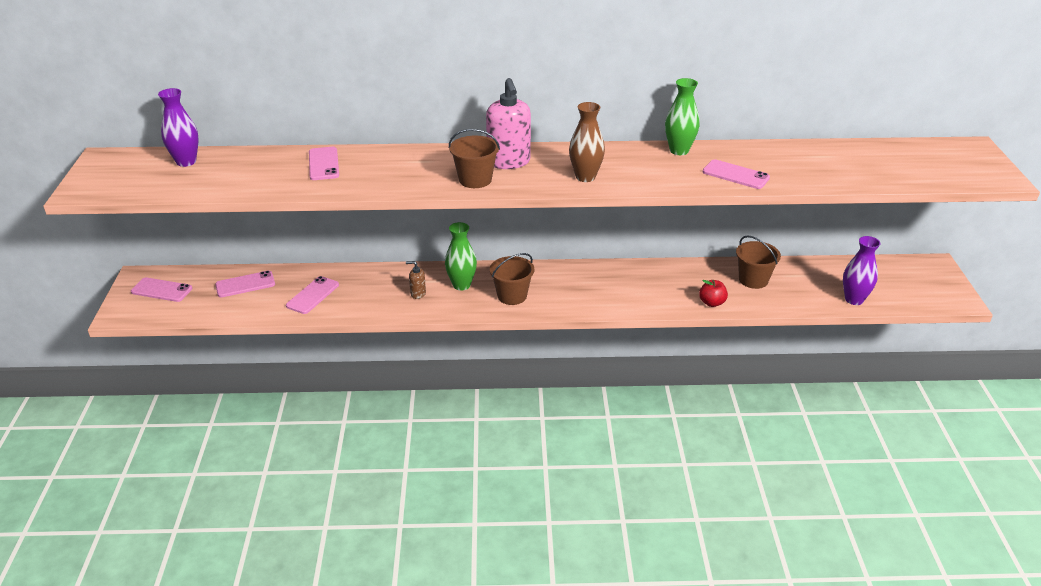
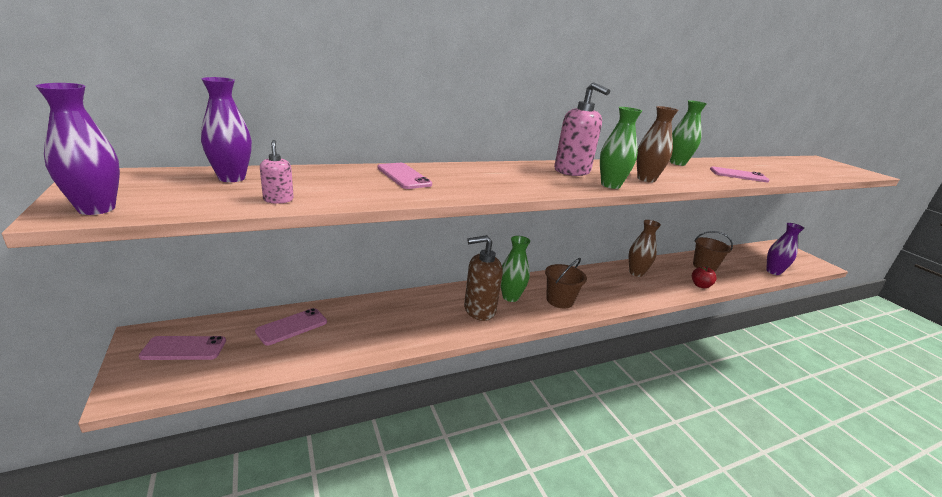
camera: 25 degrees left, 10 degrees down
pink phone [286,276,339,314] -> none
brown soap dispenser [406,261,426,299] -> brown soap dispenser [464,235,503,321], size x2.12
brown bucket [449,129,500,188] -> none
none -> purple vase [36,83,120,215]
none -> pink soap dispenser [260,140,294,204]
none -> green vase [600,107,642,189]
none -> brown vase [629,220,661,277]

